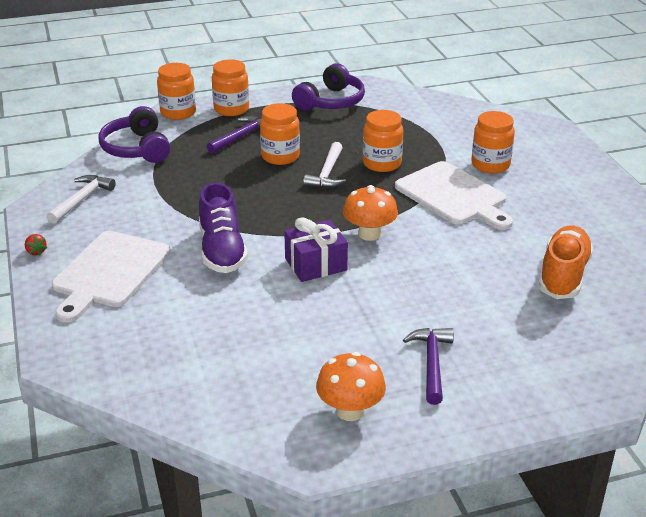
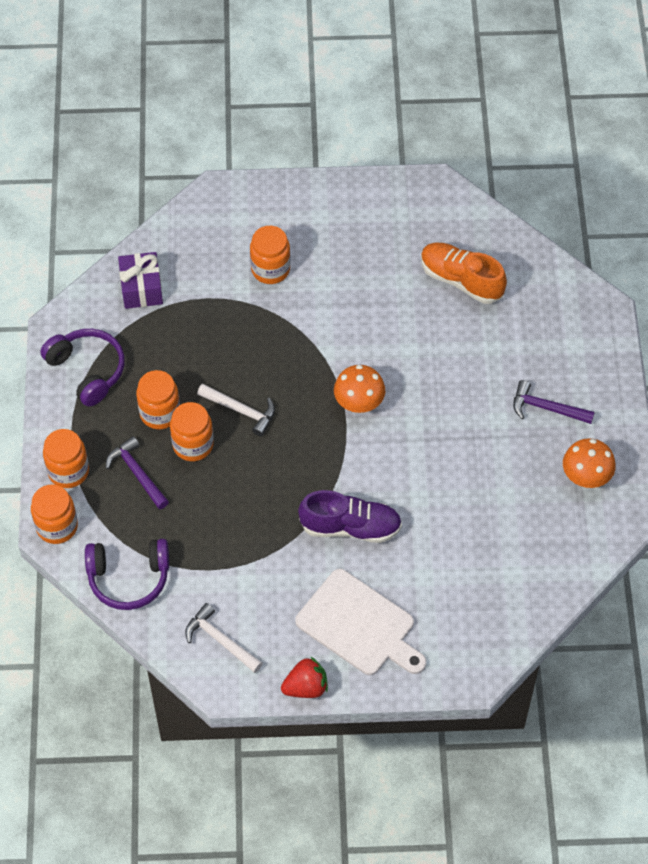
camera: 75 degrees left, 25 degrees up
red strawberry [25,234,47,256] -> red strawberry [281,656,328,698], size x1.88
purple gift [284,217,348,282] -> purple gift moved to [118,252,163,309]
orange jar [363,110,403,172] -> orange jar moved to [136,370,180,429]
white cutting board [395,161,513,230] -> none

